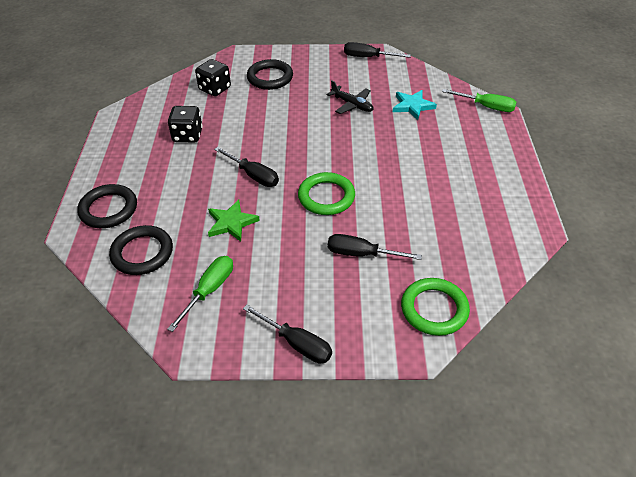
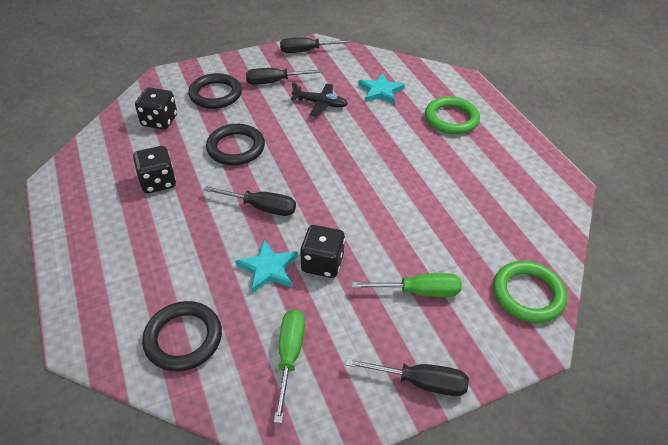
camera: 25 degrees left, 0 degrees up
black ring [77,184,137,228] -> black ring moved to [206,124,265,165]
green star [208,200,260,242] -> turquoise star [235,240,298,293]
green ring [298,172,355,215] -> green ring moved to [425,96,480,134]
black screwdriver [328,234,422,260] -> black screwdriver moved to [246,68,323,85]
green screwdriver [442,89,517,112] -> green screwdriver moved to [352,273,462,297]
none -> black dice [300,225,345,278]

